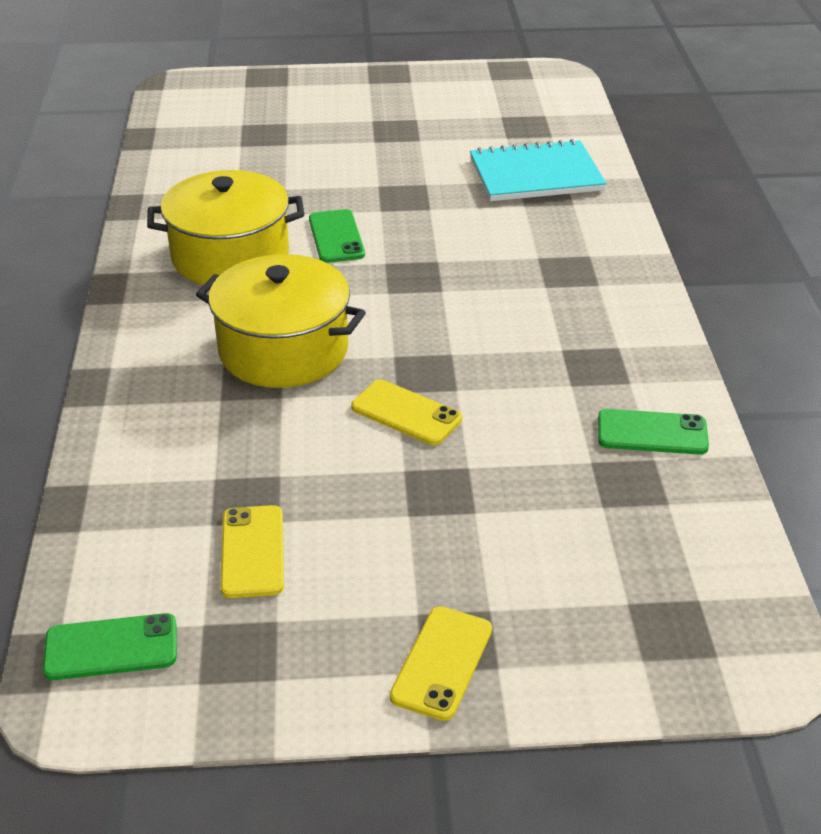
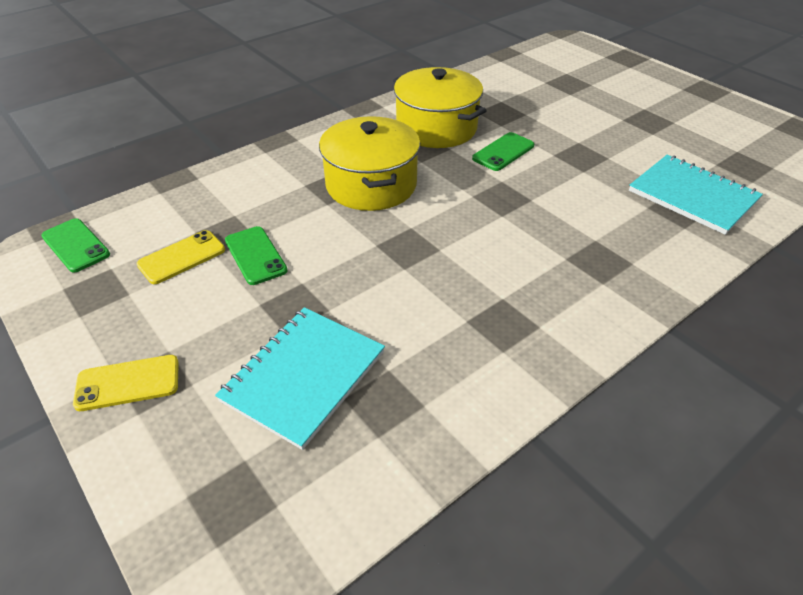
camera: 55 degrees right, 5 degrees up
yellow phone [351,380,462,445] -> none
green phone [598,409,709,455] -> green phone moved to [225,226,288,285]
none -> turquoise notebook [215,307,385,450]

